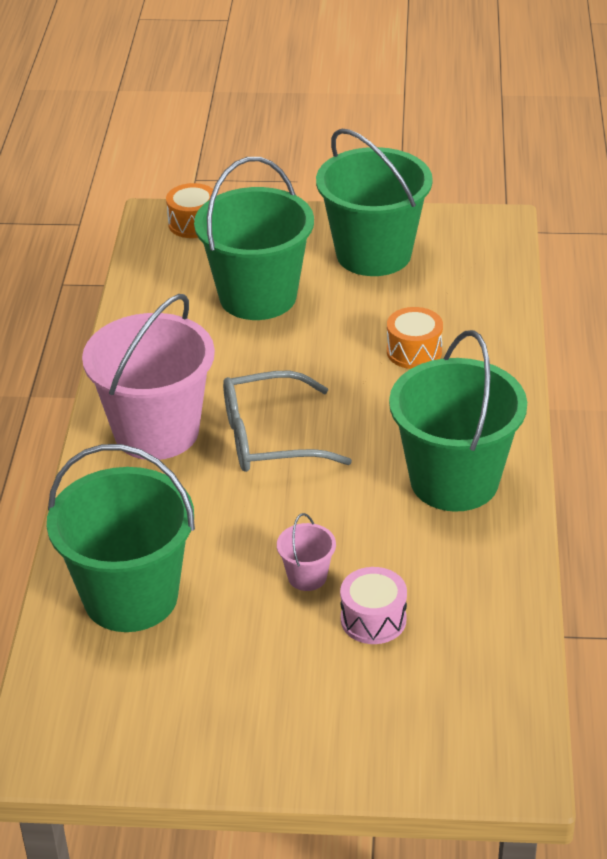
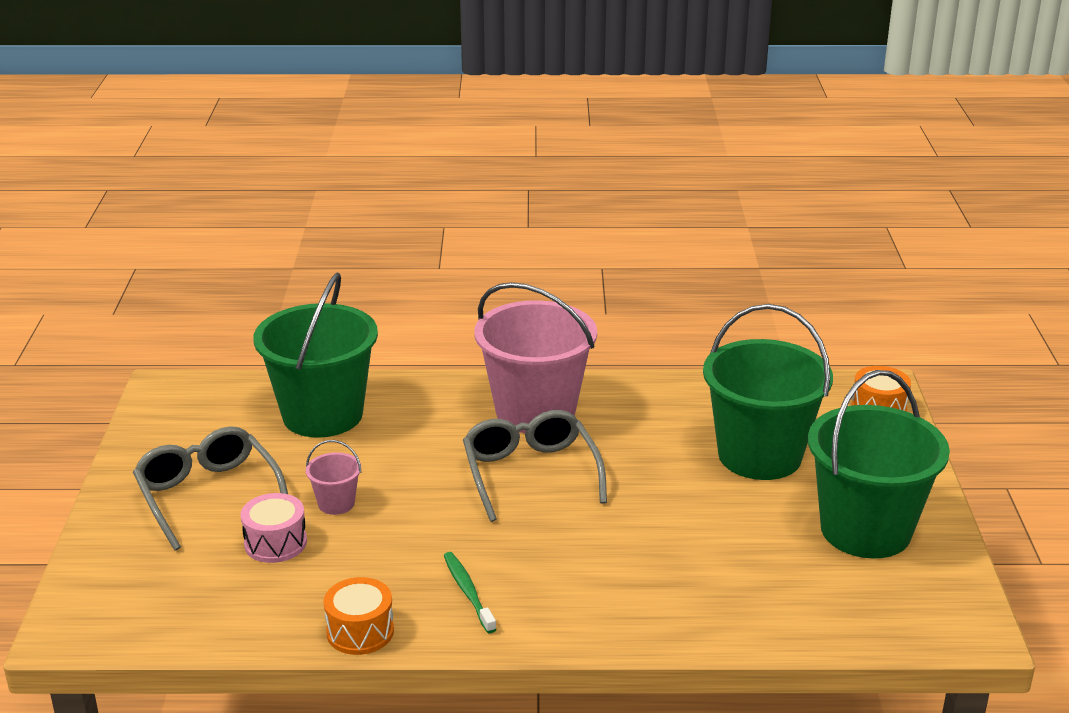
camera: 85 degrees right, 10 degrees down
orange drum [387,307,443,369] -> orange drum moved to [323,577,394,655]
green bucket [389,330,527,512] -> green toothbrush [444,552,497,633]
none -> grey glasses [133,426,288,551]

